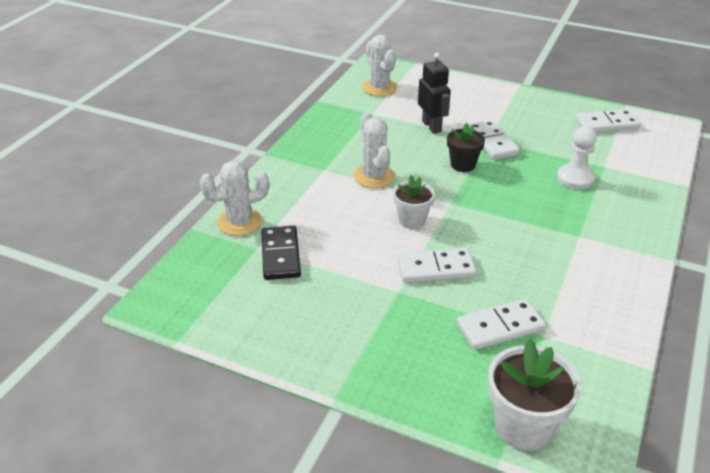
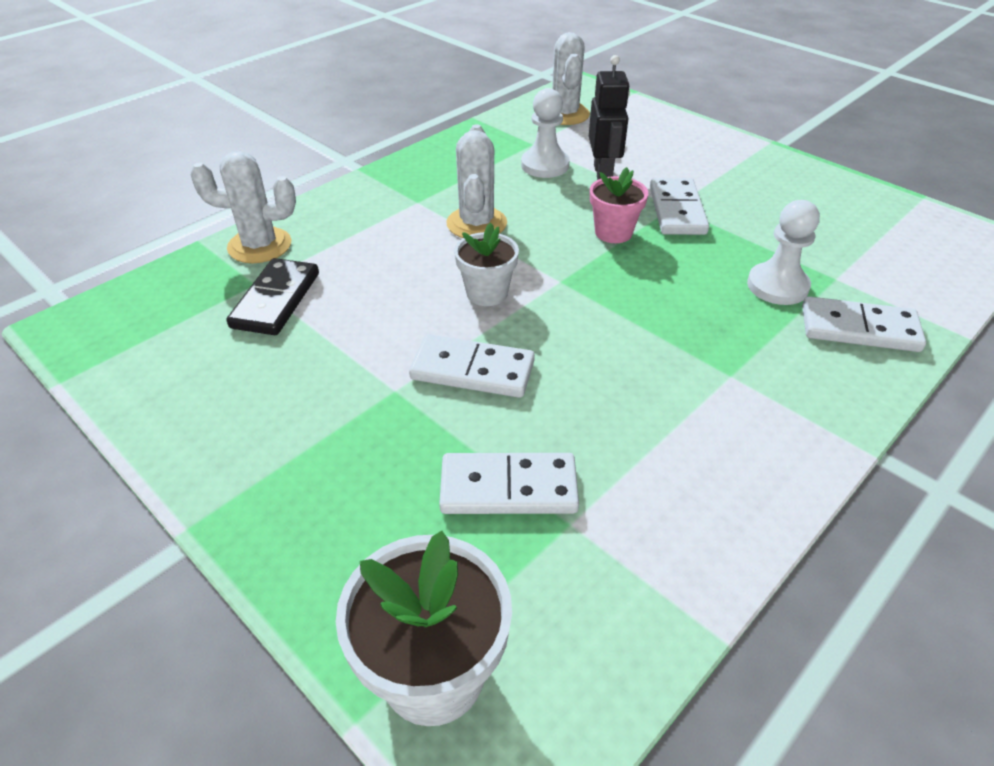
camera: 20 degrees right, 5 degrees up
black flower pot [447,123,485,172] -> pink flower pot [590,167,648,243]
white domino [575,109,641,132] -> white domino moved to [802,296,926,352]
none -> white pawn [521,88,569,178]

